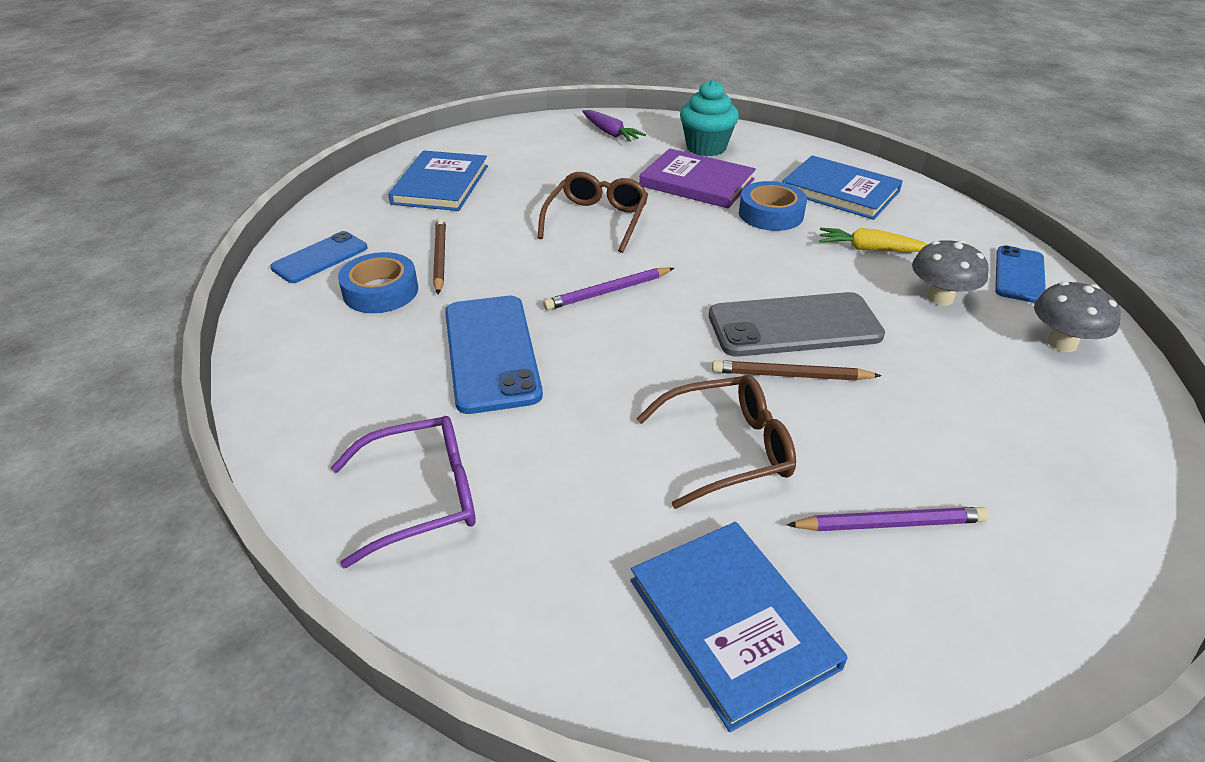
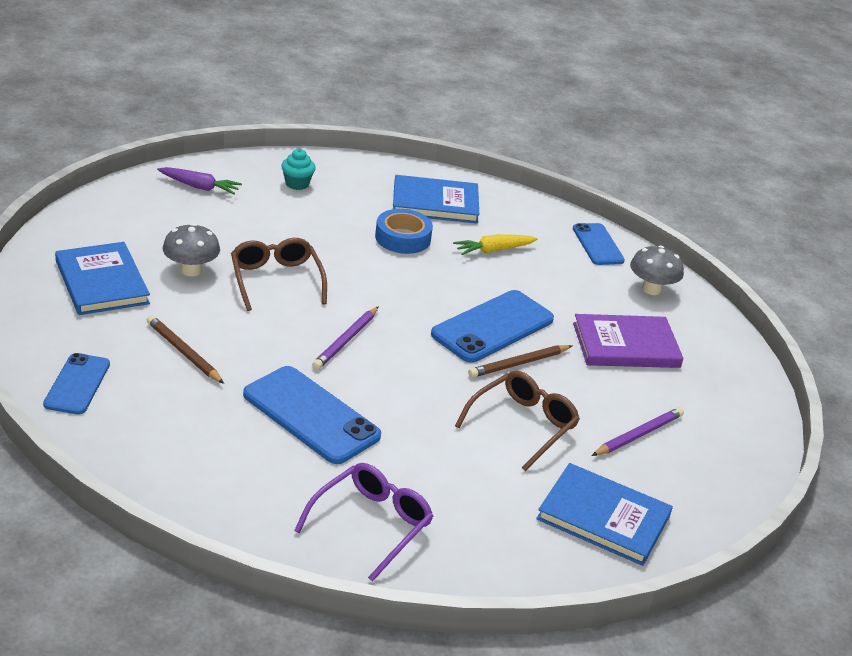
camera: 40 degrees left, 5 degrees down
blue tape [338,252,418,313] -> none
purple book [639,148,756,208] -> purple book moved to [573,314,684,368]
turquoise cupcake [680,80,739,156] -> turquoise cupcake [281,149,316,190], size x0.62
grey phone [709,292,885,357] -> blue phone [431,290,554,362]
grey mushroom [912,240,989,306] -> grey mushroom moved to [163,223,220,276]

